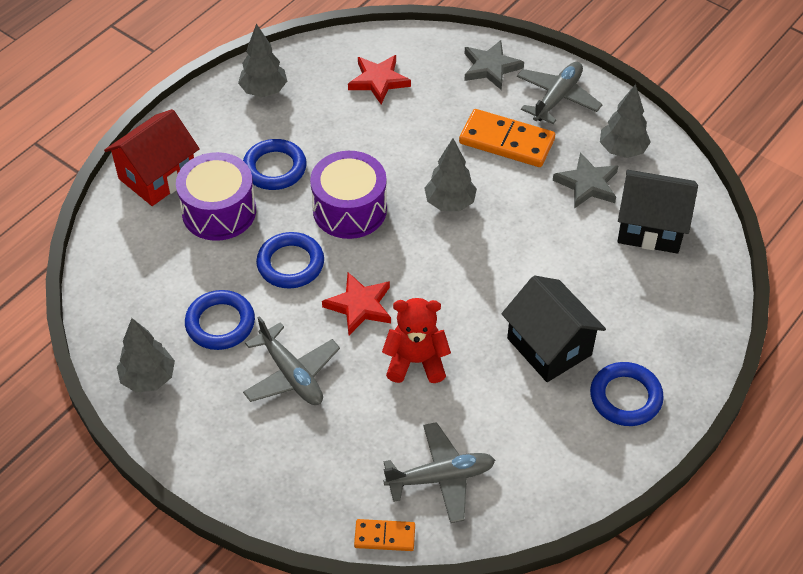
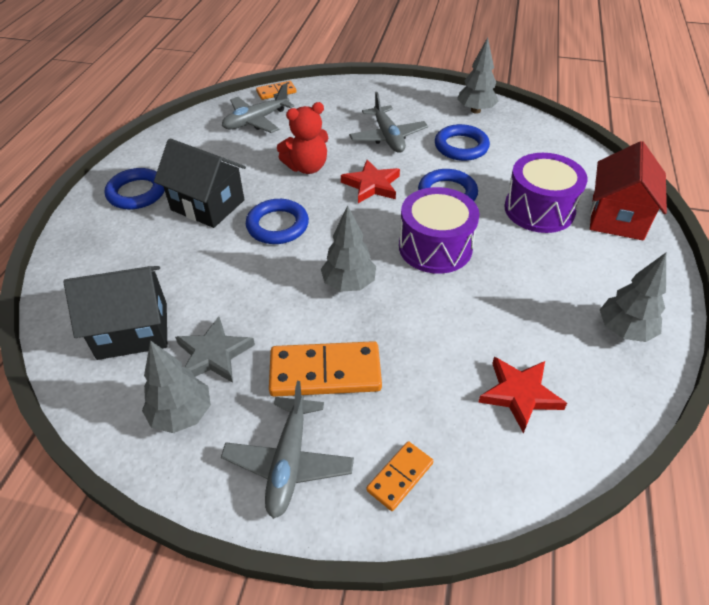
camera: 155 degrees right, 5 degrees down
blue ring [243,139,307,190] -> blue ring moved to [246,199,309,244]
grey plane [243,316,340,405] -> grey plane turned 135 degrees counterclockwise [349,92,428,153]
grey star [464,40,524,90] -> orange domino [366,441,433,511]

